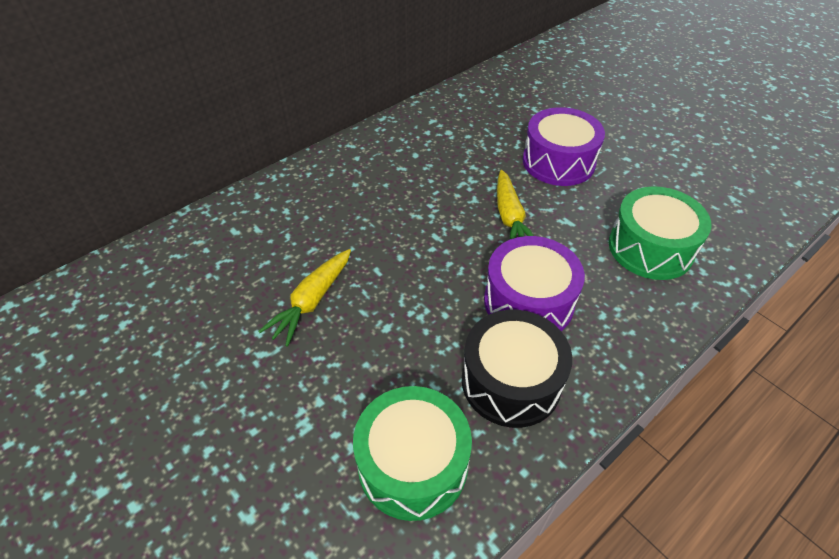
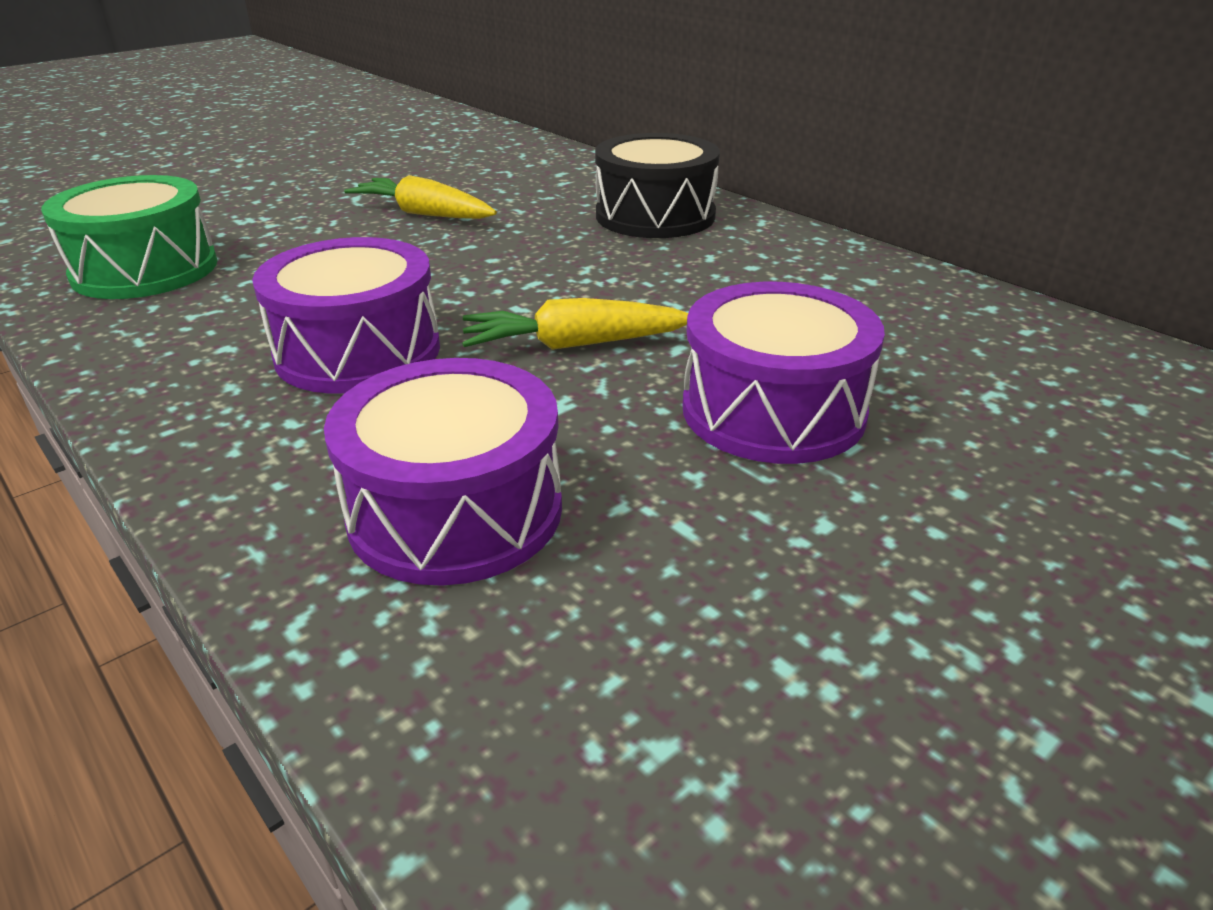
camera: 90 degrees right, 15 degrees down
black drum [462,310,572,428] -> black drum moved to [595,133,720,238]
green drum [609,186,712,280] -> purple drum [324,358,562,586]

